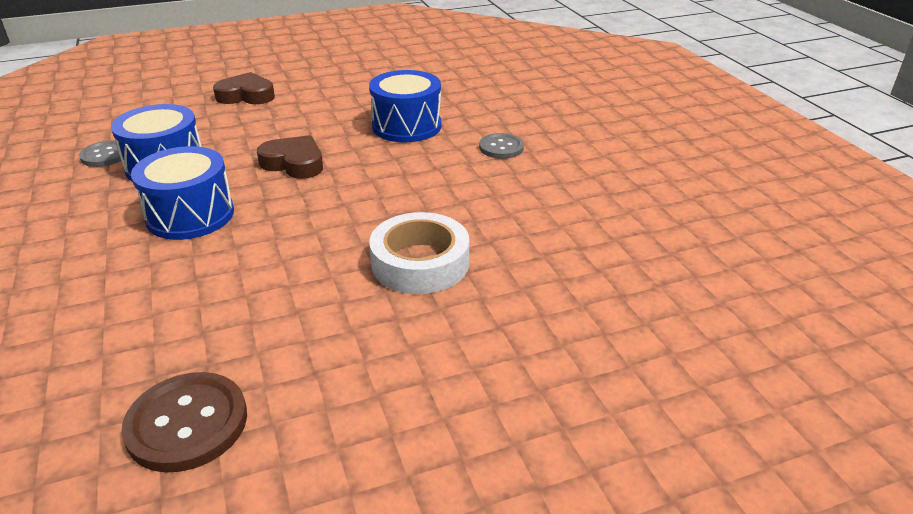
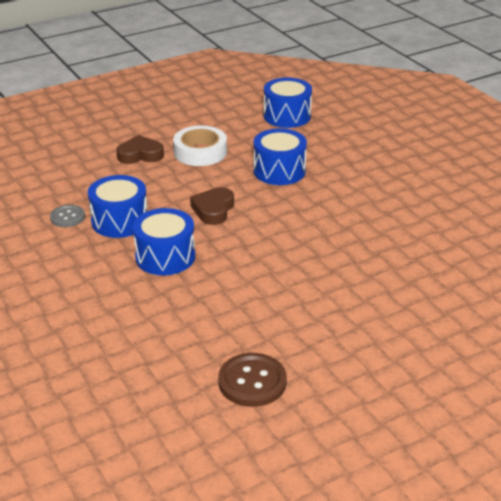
camera: 10 degrees left, 0 degrees up
brown heart [257,135,323,179] -> brown heart turned 90 degrees counterclockwise [190,187,234,225]
white tape [369,212,469,294] -> white tape moved to [173,126,227,166]
grey button [479,133,524,159] -> none
none -> blue drum [264,78,312,128]

